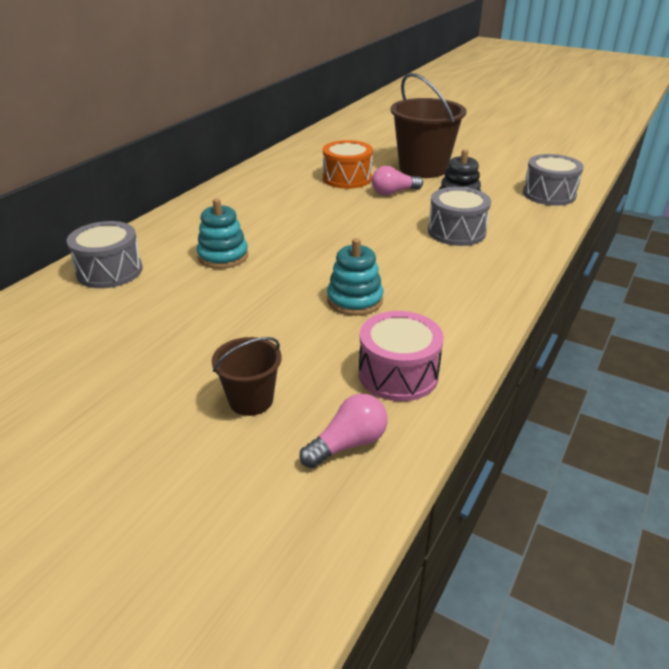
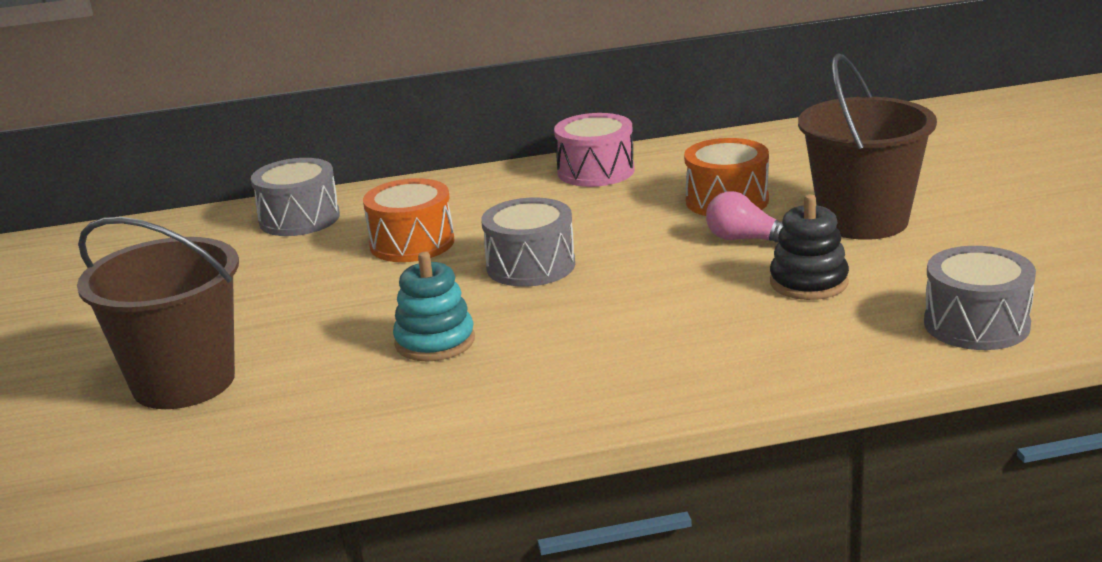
camera: 50 degrees right, 10 degrees down
turquoise stacking toy [197,198,248,269] -> orange drum [363,178,455,262]
brown bucket [212,337,282,416] -> brown bucket [77,217,239,409], size x1.91
pink light bulb [299,394,388,468] -> none
pink drum [359,311,444,401] -> pink drum moved to [554,113,635,187]
grey drum [428,187,491,246] -> grey drum moved to [481,198,575,287]

